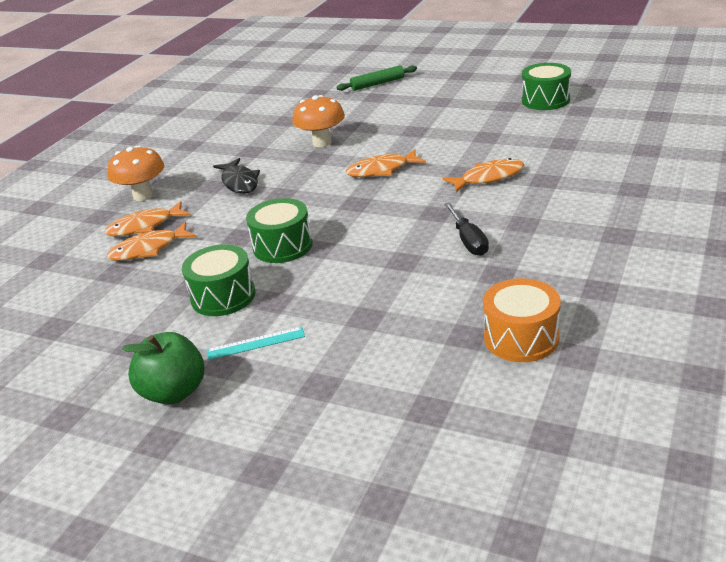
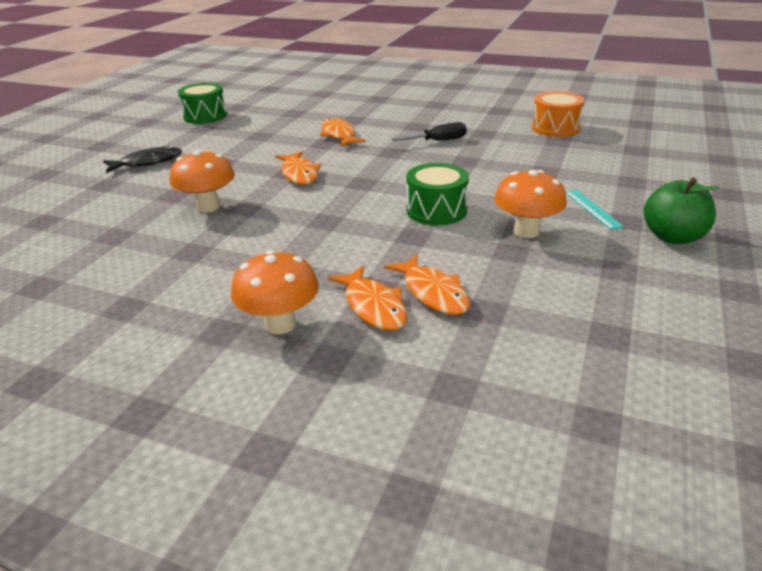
camera: 95 degrees left, 0 degrees up
green drum [182,244,256,316] -> orange mushroom [494,170,567,238]
black fish [213,158,260,194] -> black fish moved to [103,146,182,173]
green rolling pin [336,65,417,91] -> none

